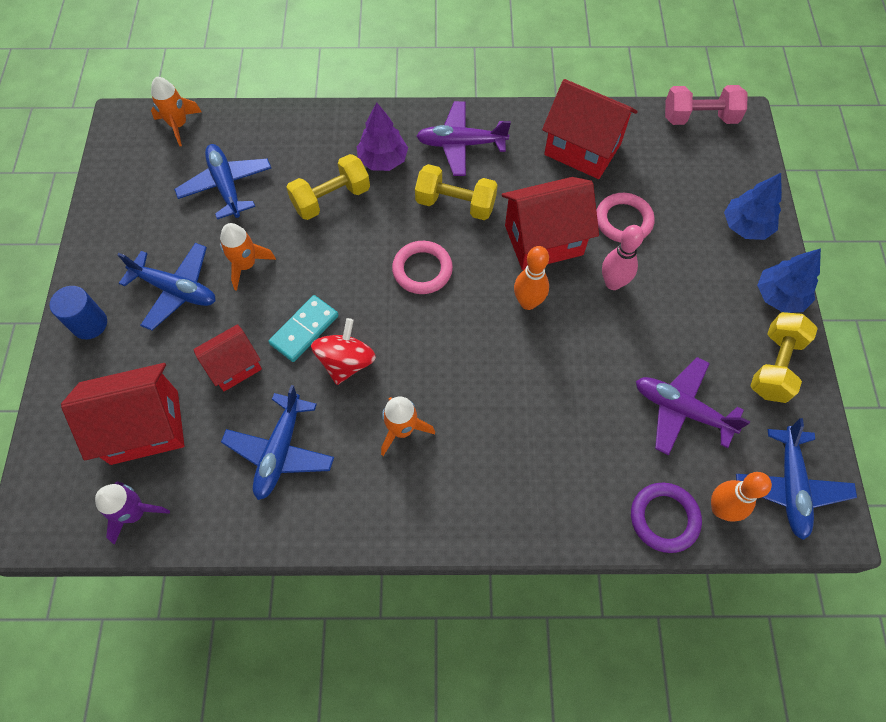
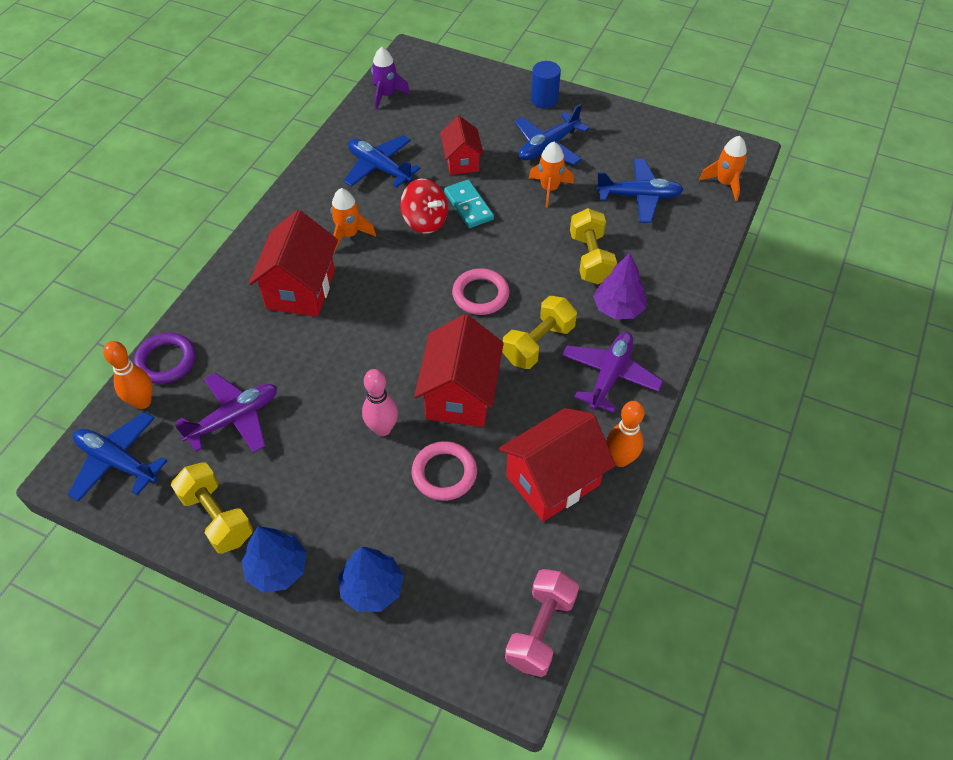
camera: 115 degrees right, 10 degrees down
red house [61,363,184,465] -> red house moved to [249,210,338,317]
orange bowling pin [514,246,549,310] -> orange bowling pin moved to [606,401,644,467]

